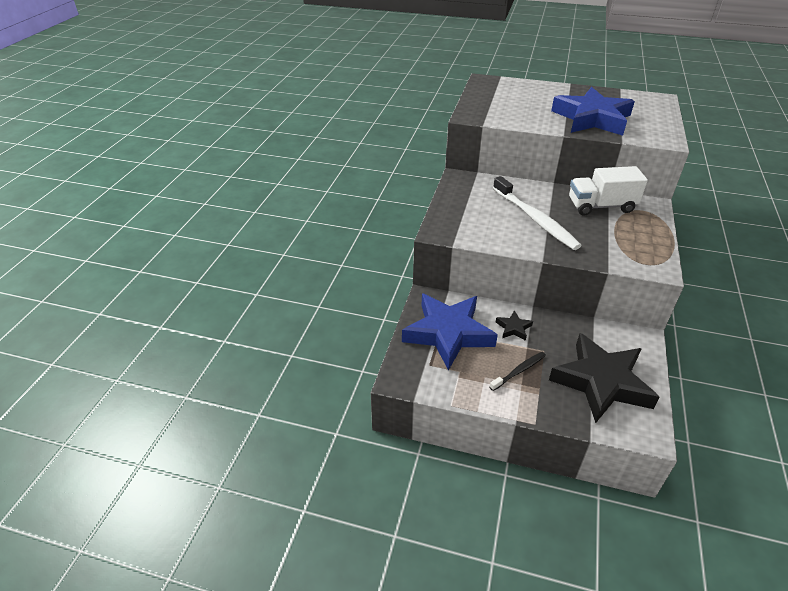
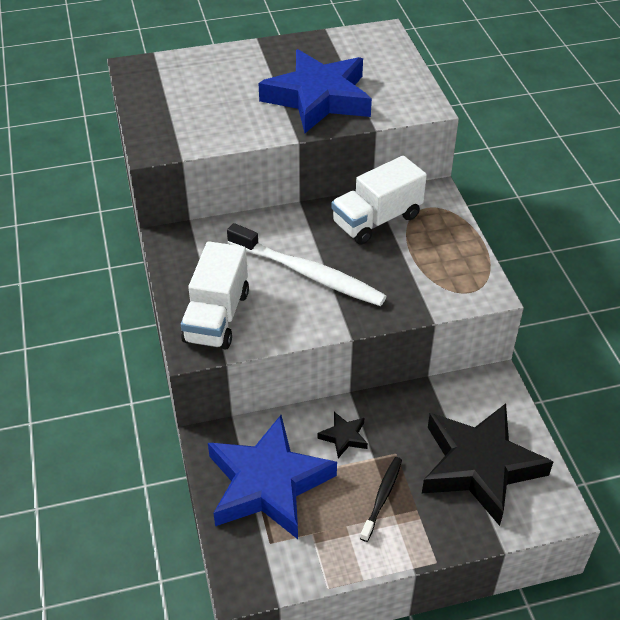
camera: 30 degrees left, 5 degrees up
none -> white truck [181,241,249,350]

